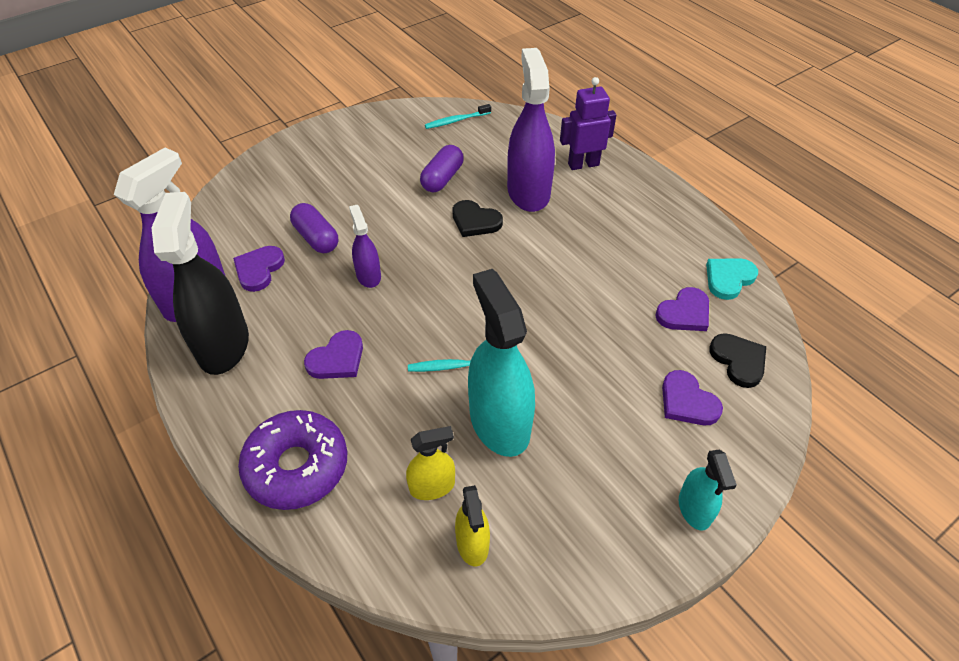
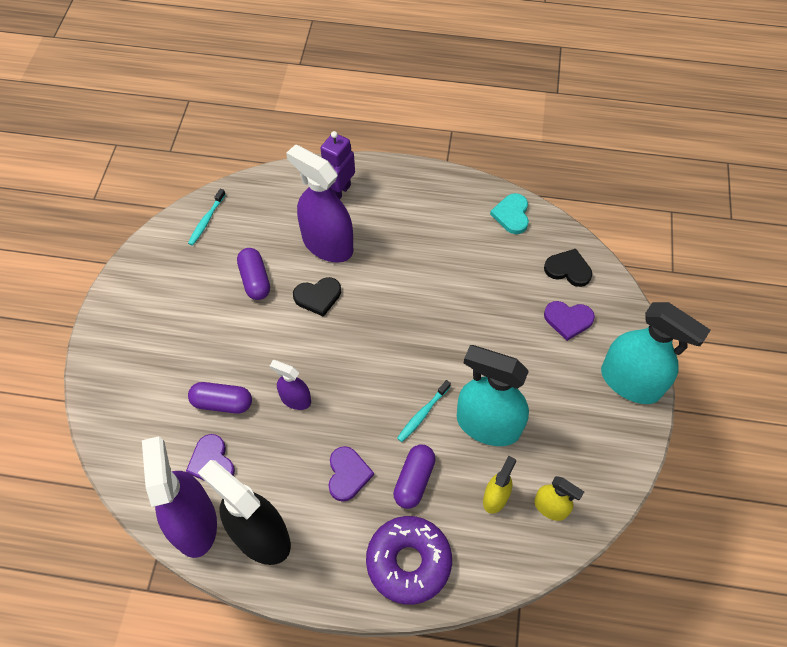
camera: 45 degrees left, 10 degrees up
purple heart [655,287,709,331] -> none
turquoise spray bottle [679,450,737,530] -> turquoise spray bottle [601,302,711,404], size x1.96
none -> purple capsule [393,445,436,509]

